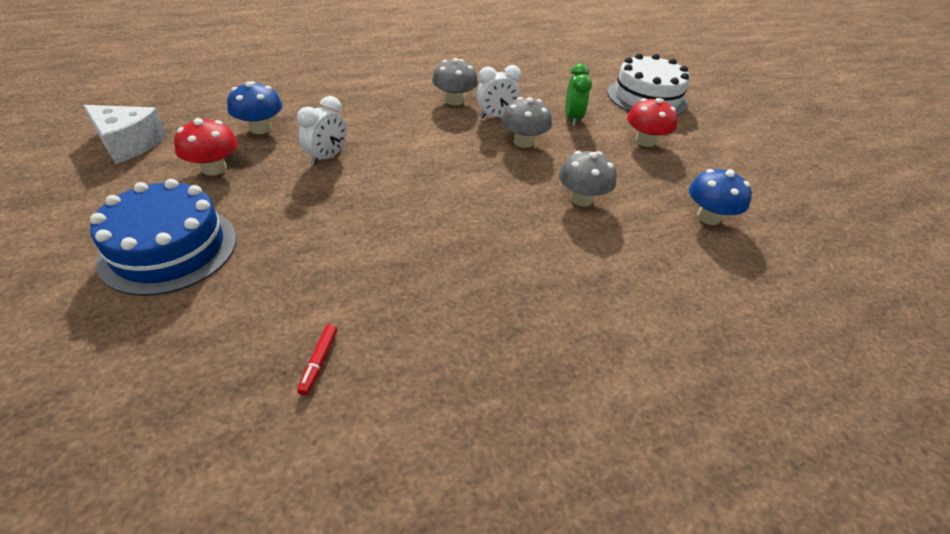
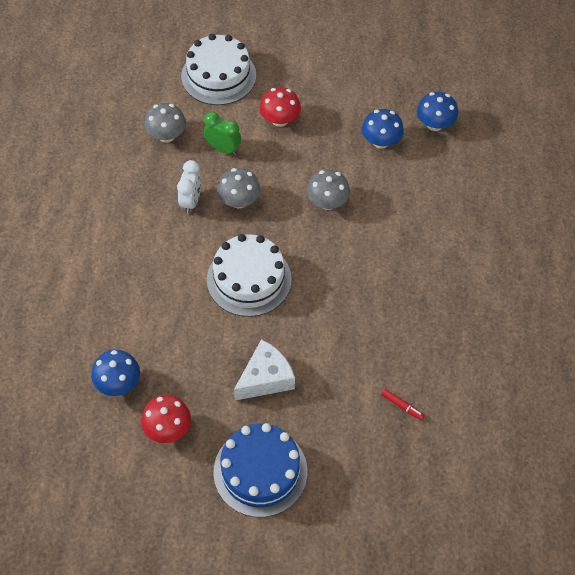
camera: 60 degrees left, 15 degrees up
white cheese [83,105,167,164] -> white cheese moved to [234,339,295,401]
white clock [297,96,347,165] -> none
grey mushroom [432,58,478,106] -> grey mushroom moved to [144,103,186,143]
none -> white cake [207,234,292,317]
none -> blue mushroom [417,92,458,131]

